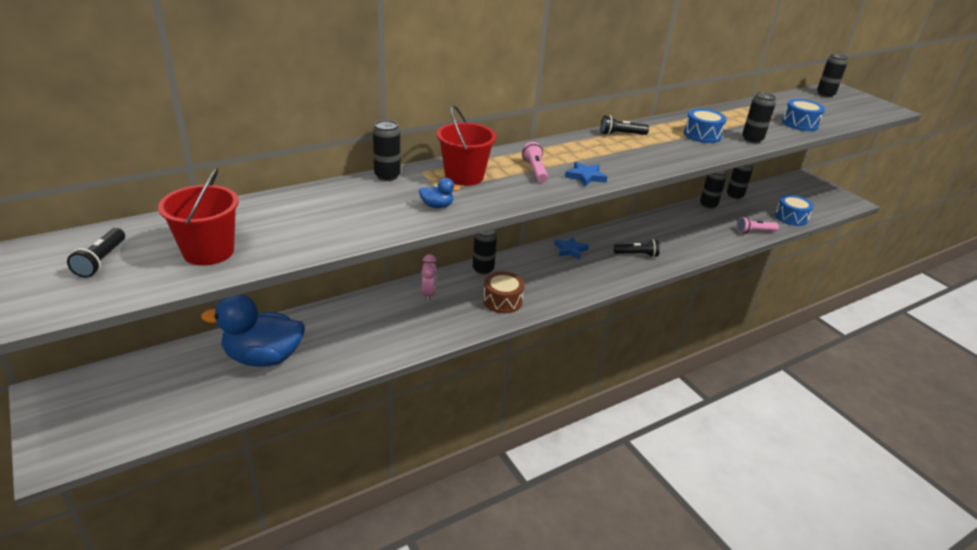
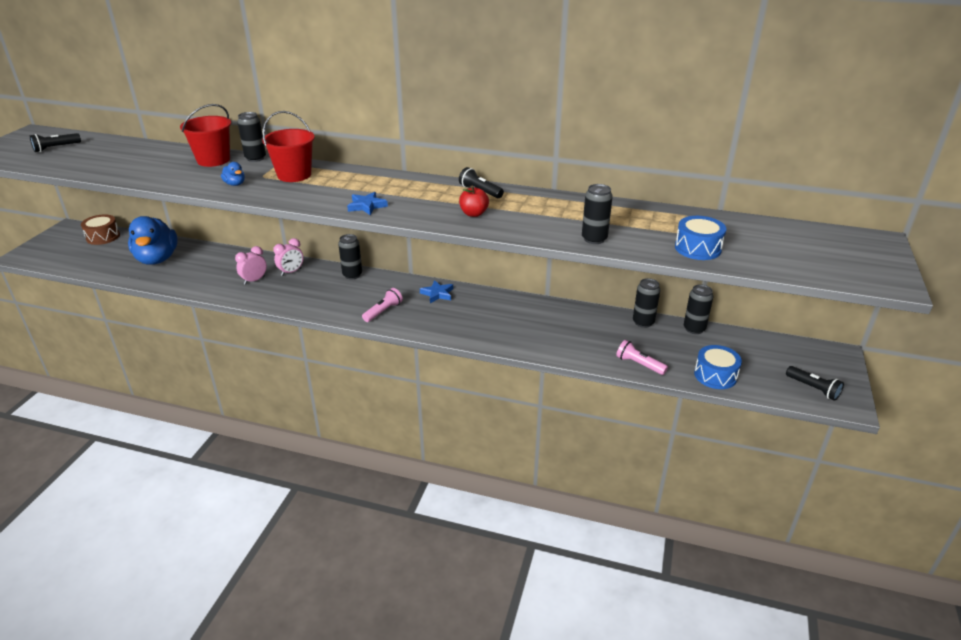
camera: 50 degrees right, 0 degrees up
red bucket [158,168,239,266] -> red bucket moved to [180,104,231,167]
blue duck [201,294,305,367] -> blue duck turned 150 degrees counterclockwise [128,216,178,265]
brown drum [483,272,525,313] -> brown drum moved to [81,214,120,245]
pink flashlight [522,142,548,183] -> pink flashlight moved to [362,288,403,322]
black flashlight [614,239,660,257] -> black flashlight moved to [786,366,844,401]
blue drum [684,109,727,143] -> none
black can [817,54,848,98] -> none
none -> pink clock [235,246,267,285]
none -> red apple [459,186,489,217]

